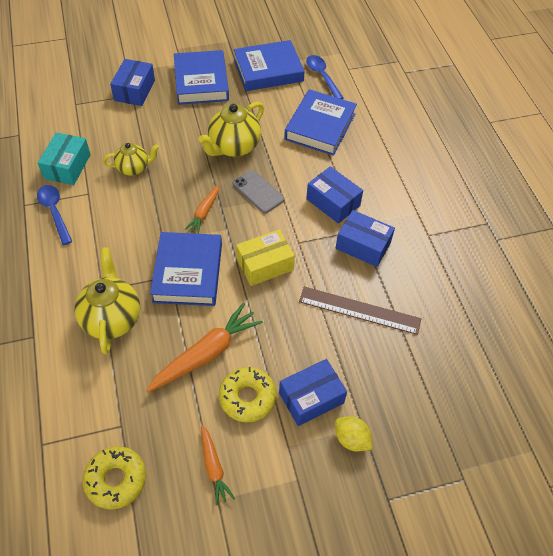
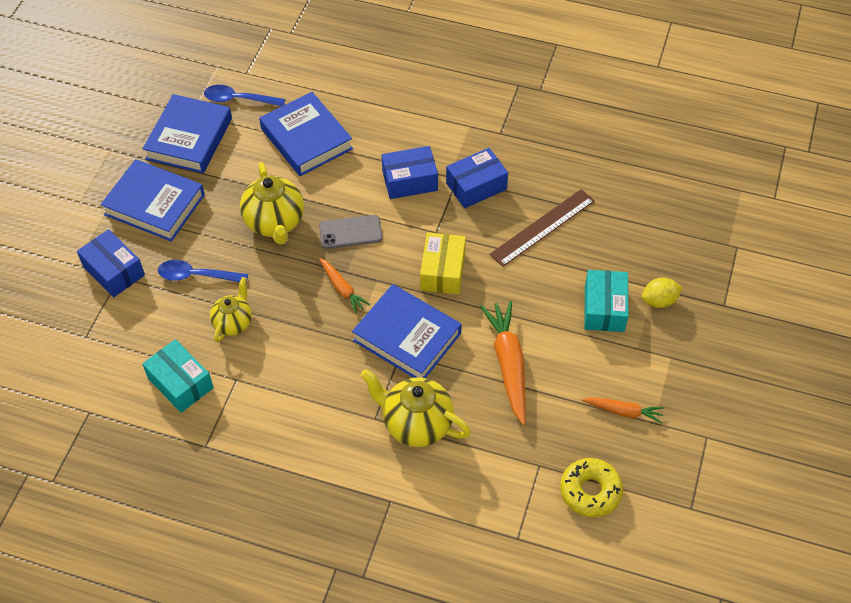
camera: 55 degrees left, 0 degrees up
blue spoon [37,185,73,245] -> blue spoon moved to [158,260,248,283]
yellow donut [219,367,277,422] -> none
blue box [279,359,347,426] -> turquoise box [584,270,629,332]

